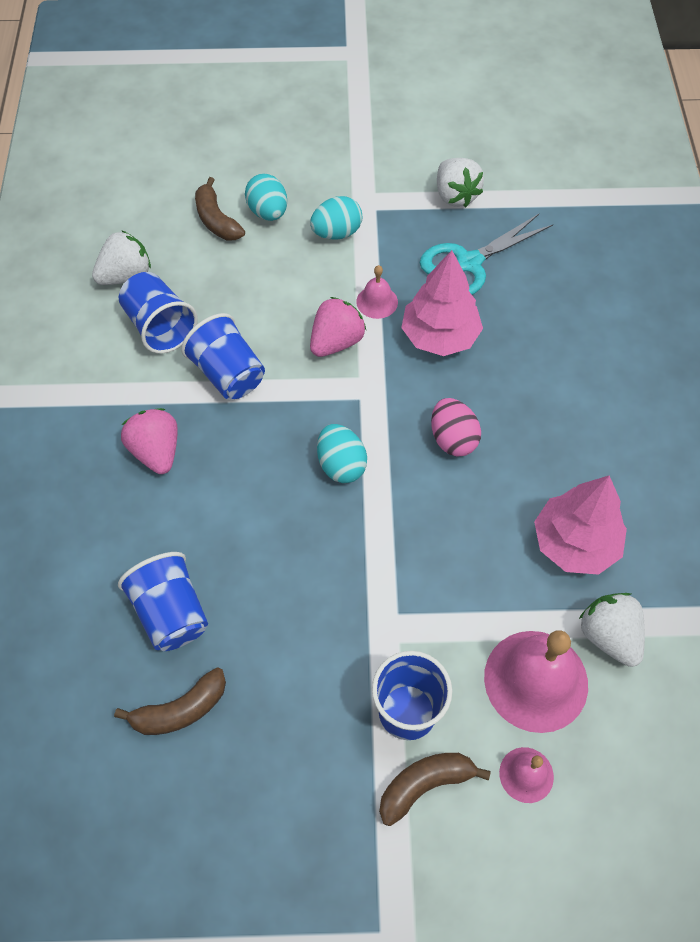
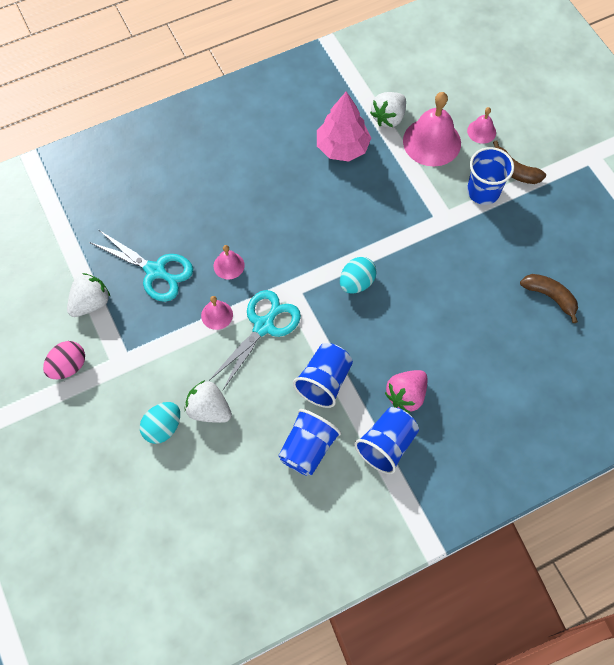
camera: 115 degrees left, 5 degrees up
white strawberry [92,230,151,285] -> white strawberry moved to [185,380,232,423]
blue cup [118,552,208,651] -> blue cup moved to [354,407,419,474]
brown banana [195,177,245,240] -> none
turquoise egg [310,196,362,240] -> none
pink strawberry [310,297,366,357] -> turquoise scissors [210,290,301,390]
pink tree [401,250,483,356] -> pink bell [214,245,245,280]
pink egg [431,398,481,457] -> pink egg moved to [43,341,85,379]

